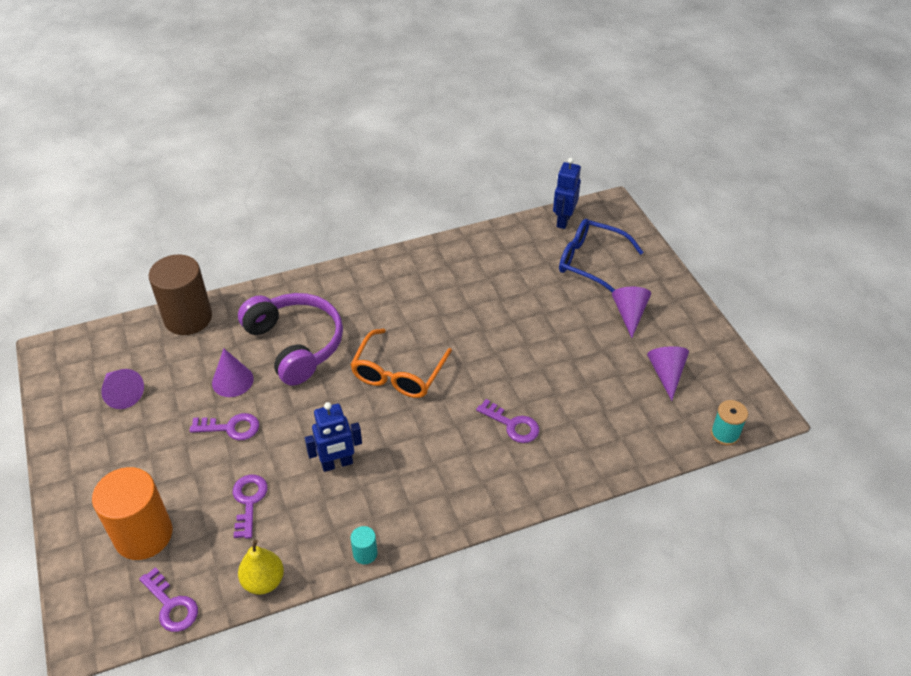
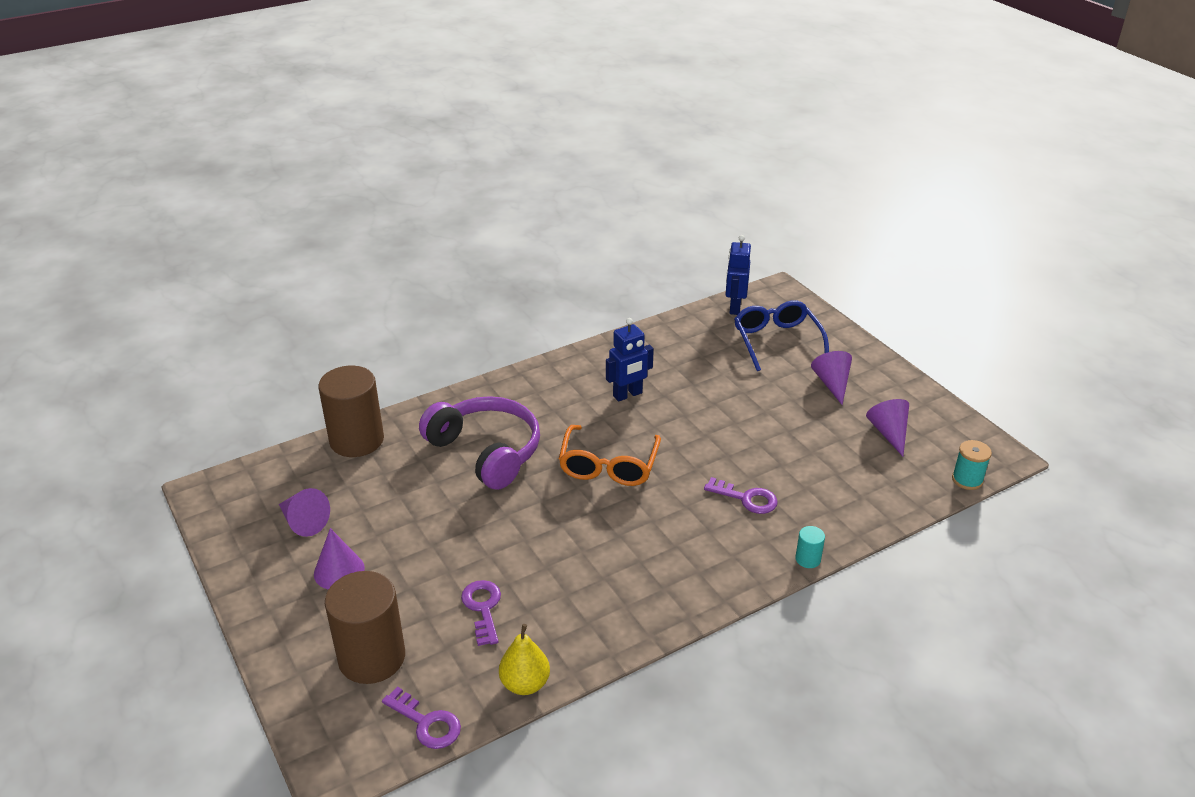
camera: 10 degrees left, 10 degrees down
orange cylinder [92,467,172,560] -> brown cylinder [325,571,405,684]
purple key [189,413,259,440] -> none
purple cone [212,348,254,397] -> purple cone moved to [314,528,365,590]
blue robot [305,402,362,472] -> blue robot moved to [606,318,654,402]
turquoise cylinder [351,526,377,564] -> turquoise cylinder moved to [795,526,825,568]
blue glasses [559,219,643,292] -> blue glasses turned 60 degrees clockwise [734,300,829,371]

